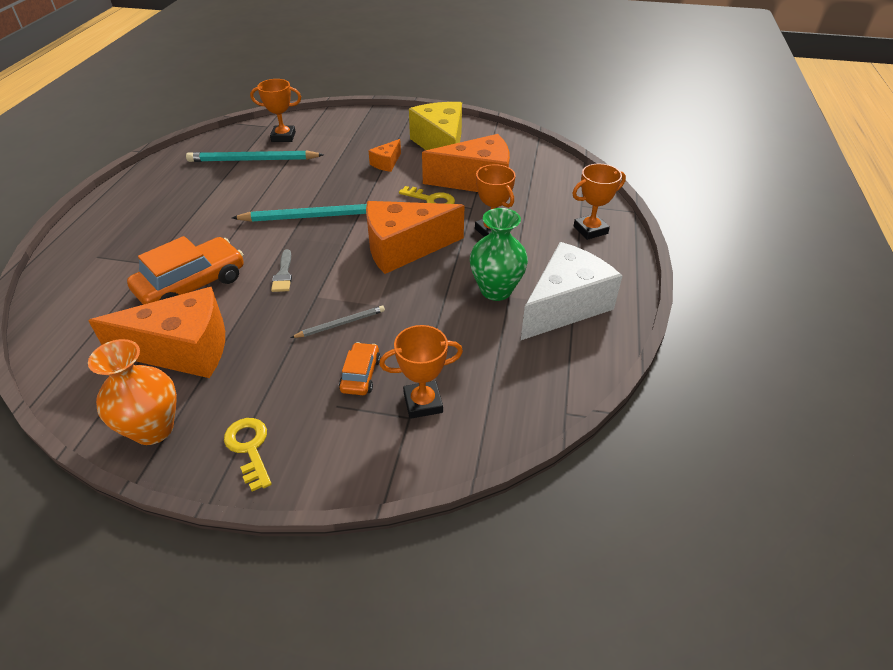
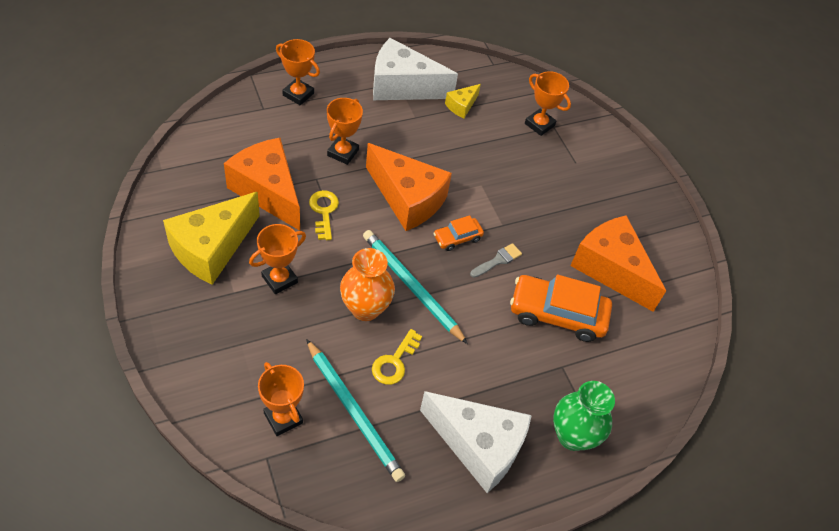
camera: 130 degrees left, 10 degrees up
orange vase [88,339,177,445] -> orange vase moved to [340,248,395,321]
yellow key [224,418,272,492] -> yellow key moved to [372,329,422,385]
grey pencil [290,305,385,338] -> none
orange car [339,342,381,395] -> orange car moved to [433,215,484,251]
orange cheese [368,139,401,172] -> orange trophy [249,224,306,294]
green vase [470,208,528,301] -> green vase moved to [553,381,615,451]
none -> white cheese [420,391,532,493]
none -> yellow cheese [445,84,481,118]

